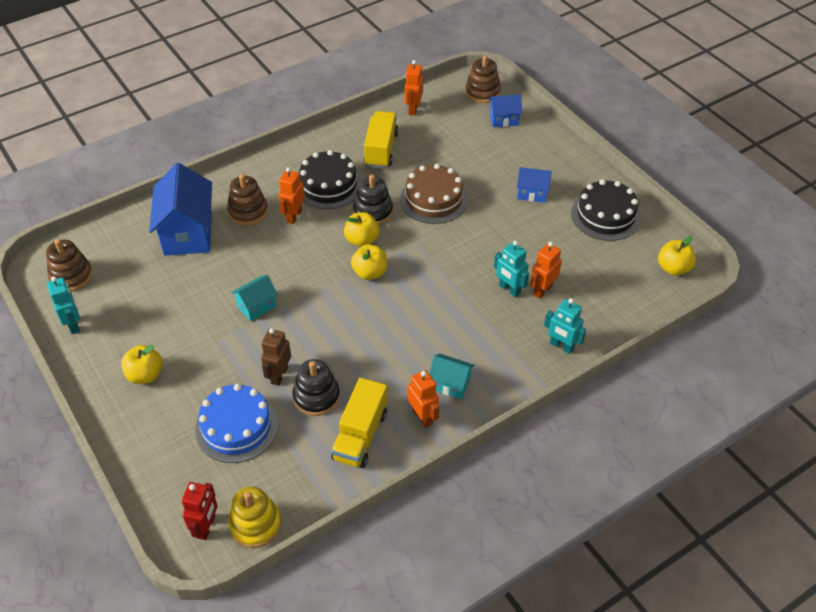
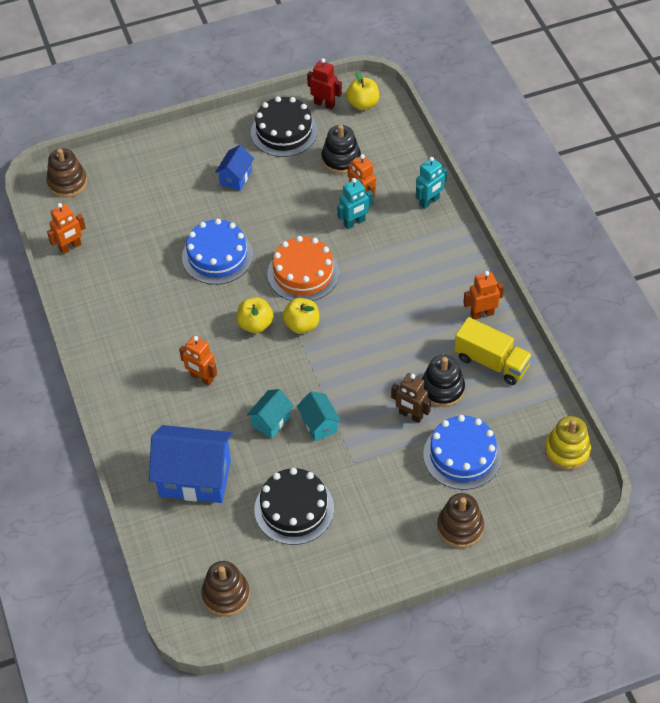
camera: 75 degrees left, 5 degrees up
turquoise robot [47,277,80,334] -> none
yellow apple [121,345,163,384] -> none
red robot [182,482,218,540] -> red robot moved to [307,58,342,110]
brown stacking toy [227,174,268,226] -> brown stacking toy moved to [437,493,484,548]
black cake [299,150,361,209] -> black cake moved to [254,468,334,545]
black stacking toy [353,175,393,225] -> black stacking toy moved to [321,125,361,174]
yellow truck [364,111,399,168] -> none
brown cake [400,164,468,224] -> blue cake [182,218,253,285]
orange robot [405,60,423,116] -> orange robot turned 60 degrees counterclockwise [47,203,86,254]
turquoise house [429,354,475,399] -> turquoise house moved to [247,389,294,438]
blue house [489,95,522,127] -> none
none -> orange cake [267,236,339,301]

